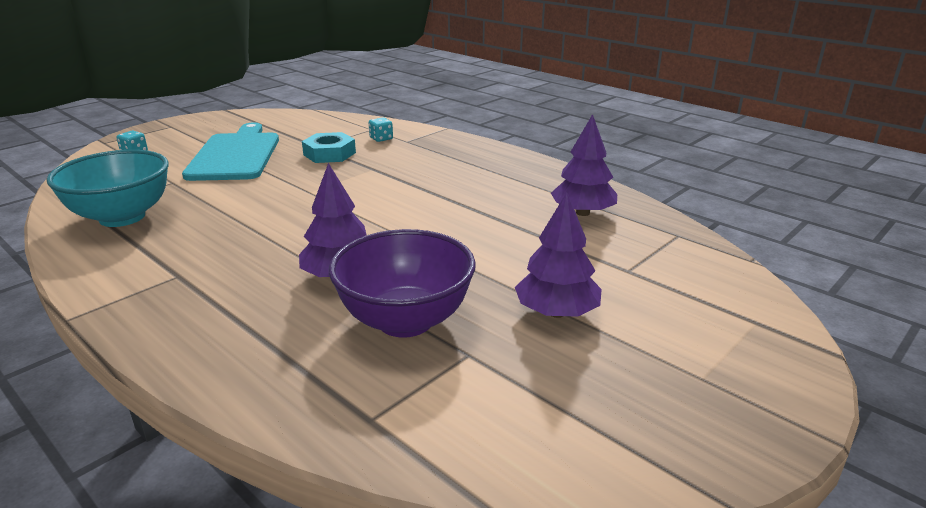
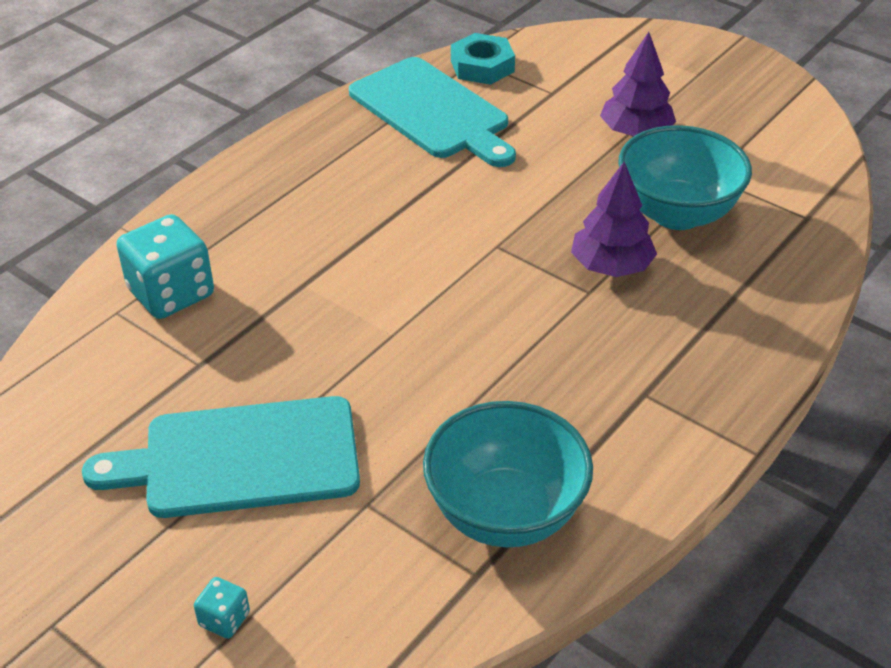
camera: 95 degrees left, 15 degrees up
turquoise nut [302,132,356,163] -> turquoise nut moved to [451,33,515,85]
purple bowl [329,229,476,338] -> turquoise bowl [618,125,752,230]
turquoise dice [369,117,393,142] -> turquoise dice [116,214,214,319], size x2.18
purple tree [551,114,617,216] -> turquoise cutting board [349,57,516,167]

